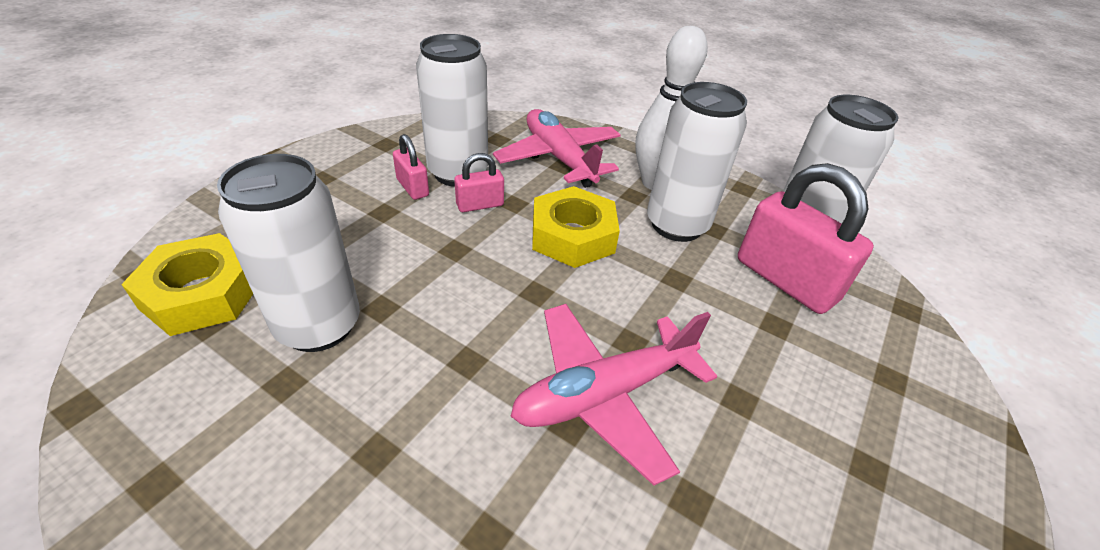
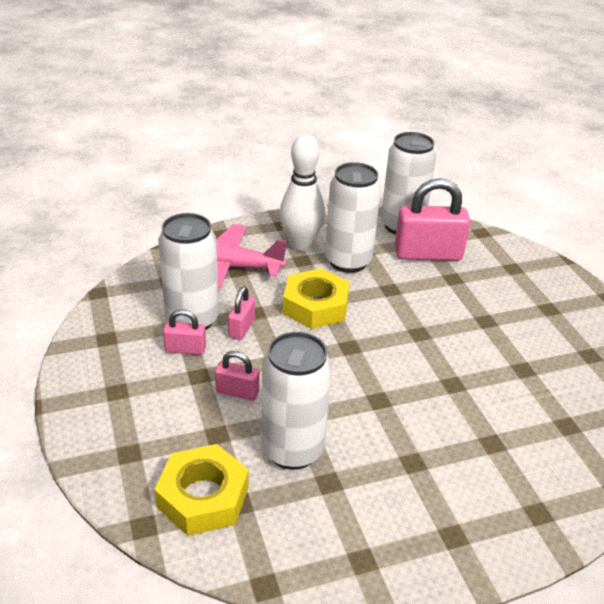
camera: 50 degrees left, 5 degrees down
pink plane [510,304,717,486] -> none
none -> pink padlock [215,351,259,401]

